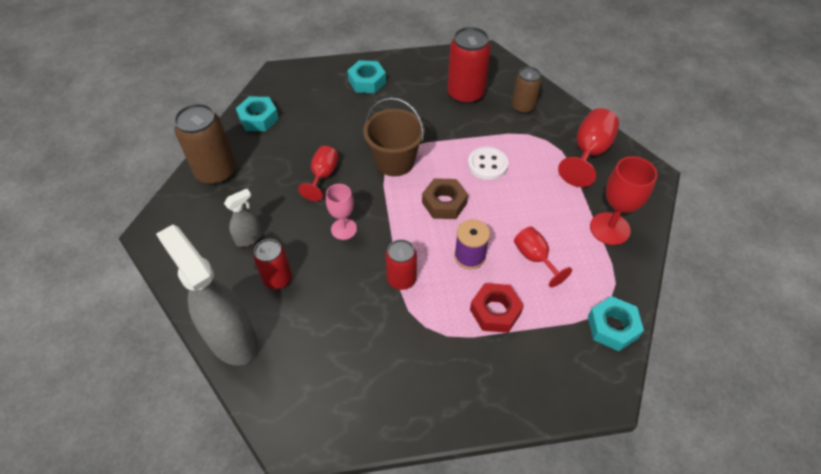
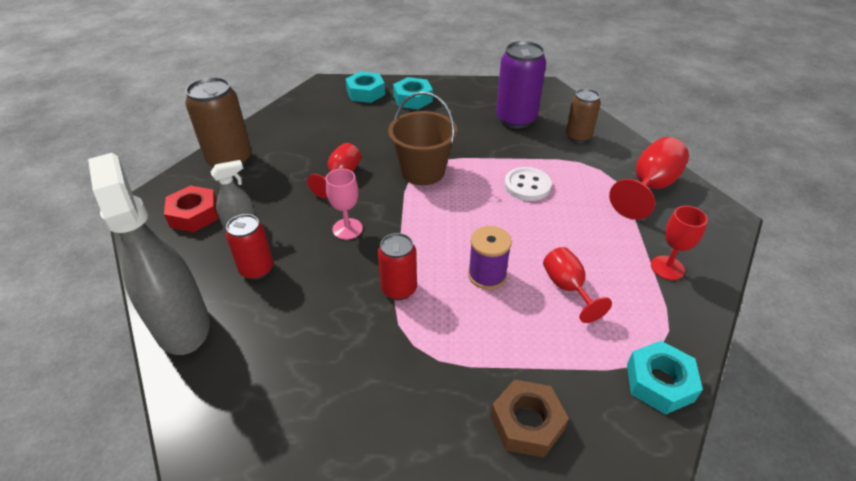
camera: 10 degrees right, 10 degrees down
turquoise nut [236,97,279,131] -> turquoise nut moved to [345,72,385,103]
brown nut [422,178,468,219] -> brown nut moved to [491,379,569,458]
red can [447,27,491,105] -> purple can [496,41,546,129]
red nut [470,283,524,333] -> red nut moved to [164,185,218,232]
red goblet [590,156,657,245] -> red goblet [651,206,708,280], size x0.65

